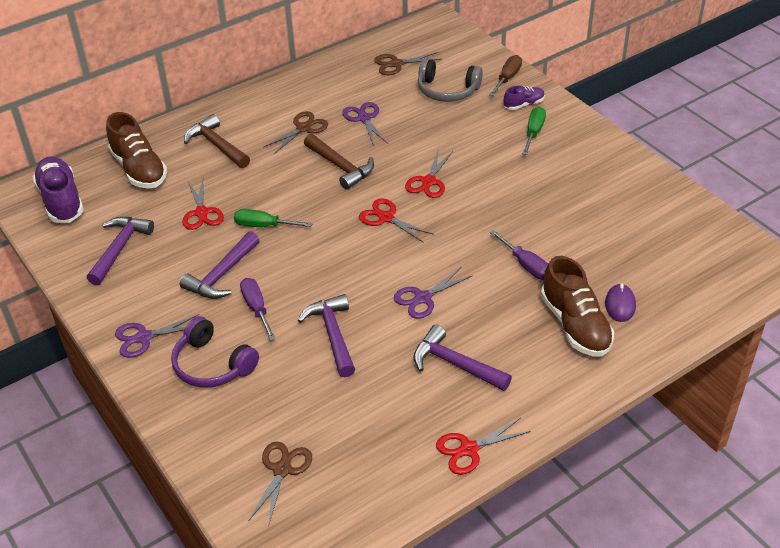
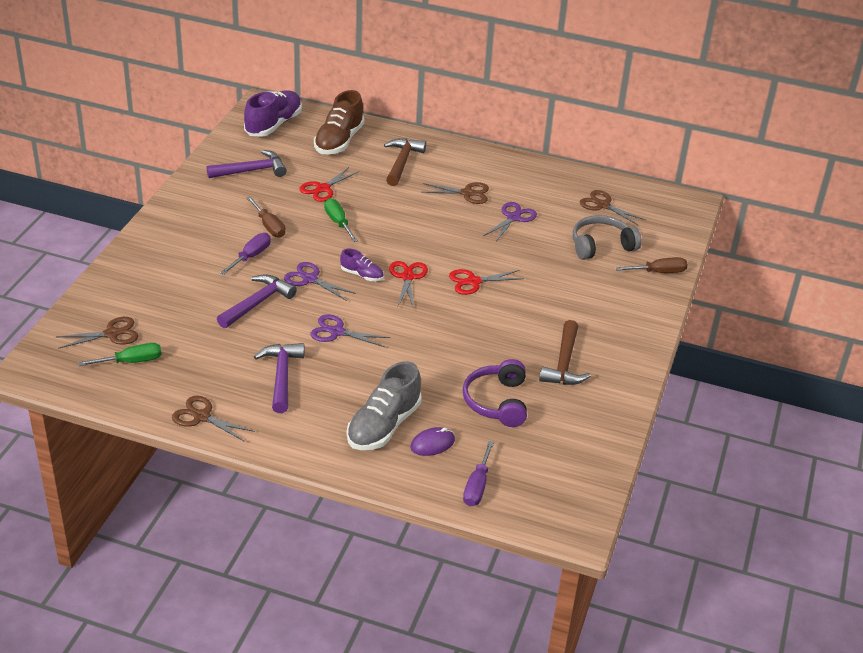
camera: 50 degrees right, 5 degrees down
purple scissors [115,314,199,358] -> purple scissors moved to [284,262,356,301]
purple headphones [171,316,259,388] -> purple headphones moved to [463,359,527,427]
purple hammer [180,231,260,299] -> brown screwdriver [246,196,286,238]
brown hammer [304,134,374,190] -> brown hammer moved to [539,320,591,385]
grey headphones [418,58,483,102] -> grey headphones turned 90 degrees clockwise [573,215,641,260]
red scissors [436,418,531,475] -> brown scissors [172,396,255,442]
purple screwdriver [490,230,548,280] -> purple screwdriver moved to [463,441,494,506]
purple shoe [504,86,545,110] -> purple shoe moved to [340,249,384,281]
green screwdriver [522,107,546,155] -> green screwdriver moved to [78,343,162,366]
brown shoe [541,256,614,357] -> grey shoe [347,361,422,450]

